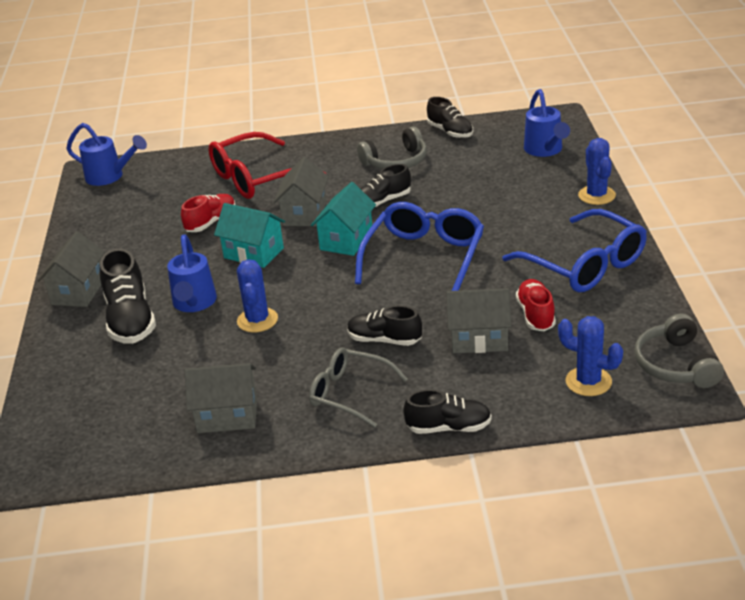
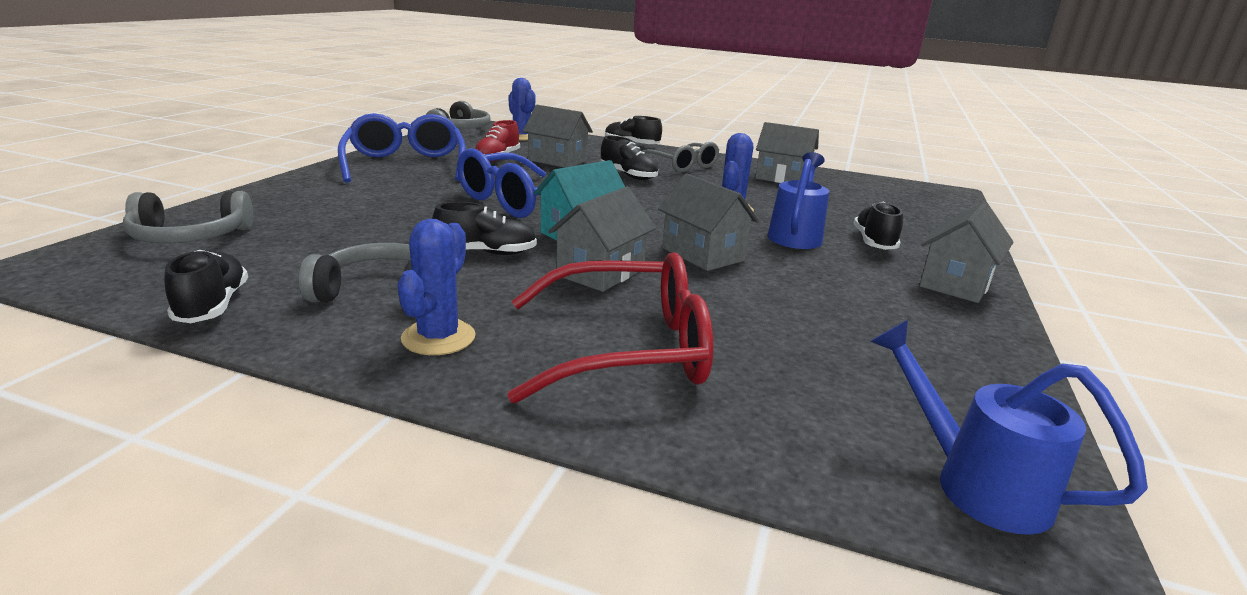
camera: 160 degrees left, 10 degrees down
black shoe [100,248,156,344] -> black shoe [854,202,903,250], size x0.66
red shoe [181,194,236,232] -> none
turquoise house [214,203,285,268] -> grey house [658,174,759,271]
blue watering can [524,89,570,157] -> grey headphones [123,191,253,243]
blue cactus [578,138,616,205] -> blue cactus moved to [397,219,475,355]

